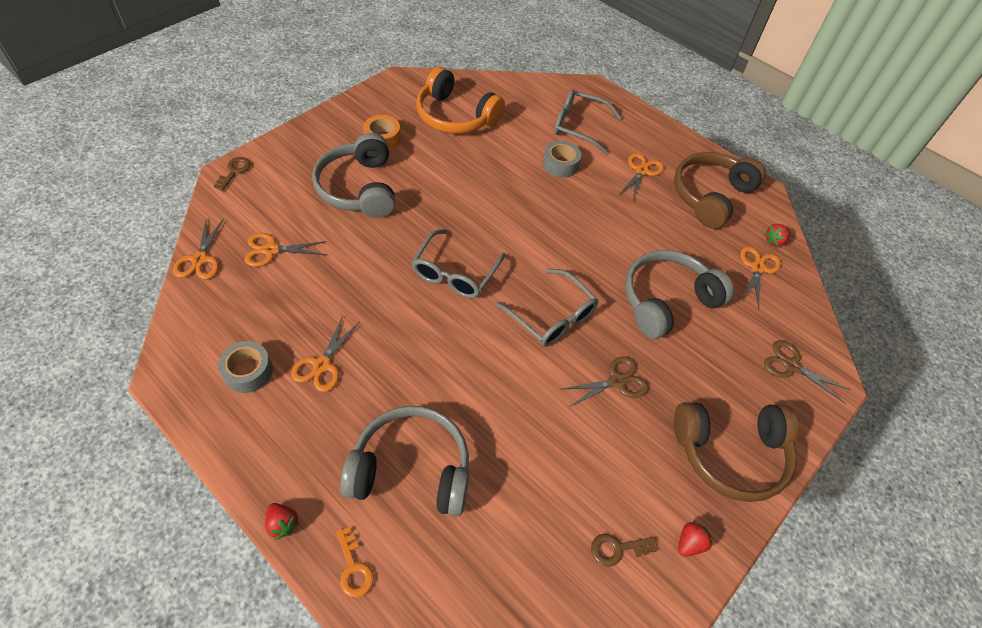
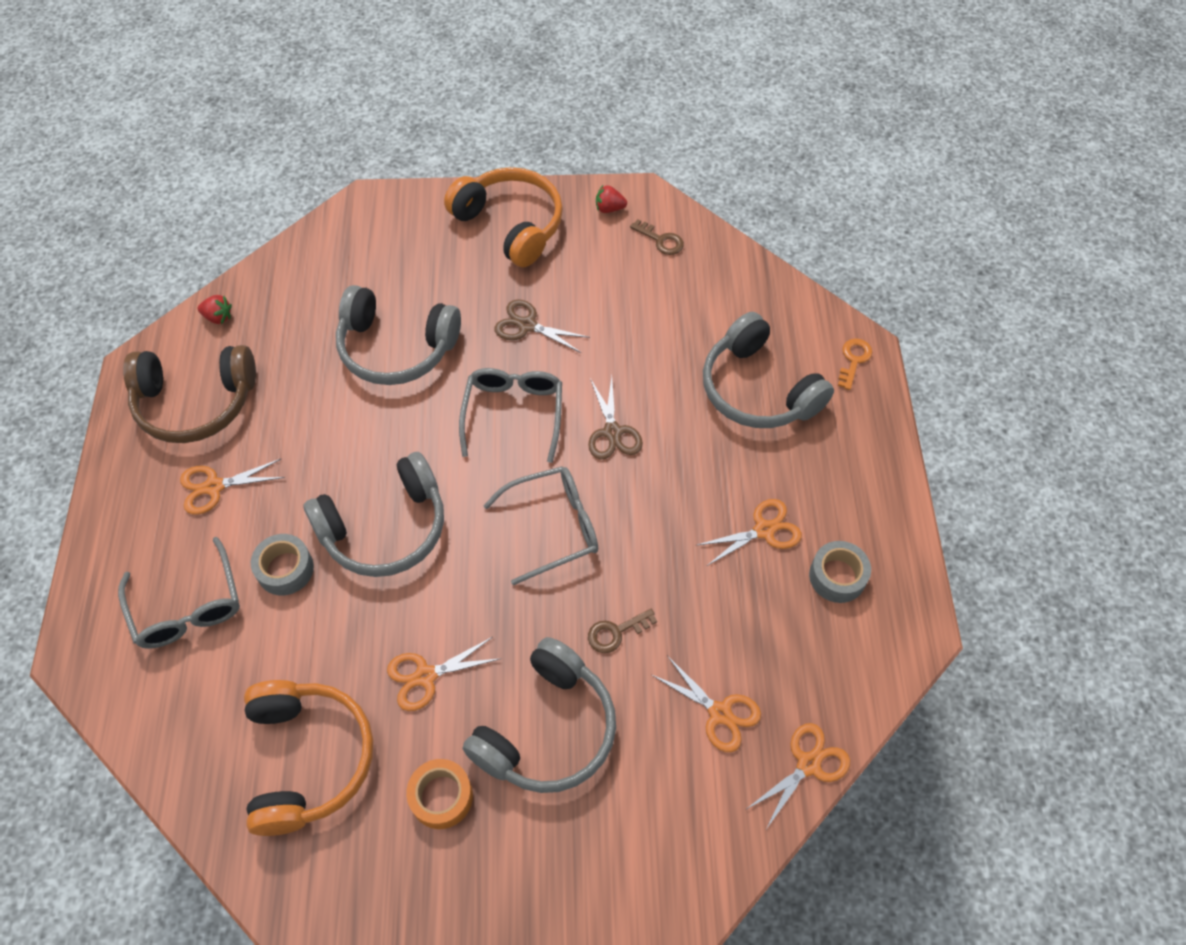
camera: 130 degrees left, 5 degrees up
brown key [214,157,251,191] -> brown key moved to [588,609,657,653]
red strawberry [265,503,300,540] -> none
brown headphones [674,402,799,502] -> orange headphones [444,167,563,267]
orange scissors [740,246,781,308] -> orange scissors moved to [387,637,502,711]
brown scissors [764,340,851,403] -> brown scissors moved to [588,377,643,460]
none -> grey headphones [303,452,444,577]

